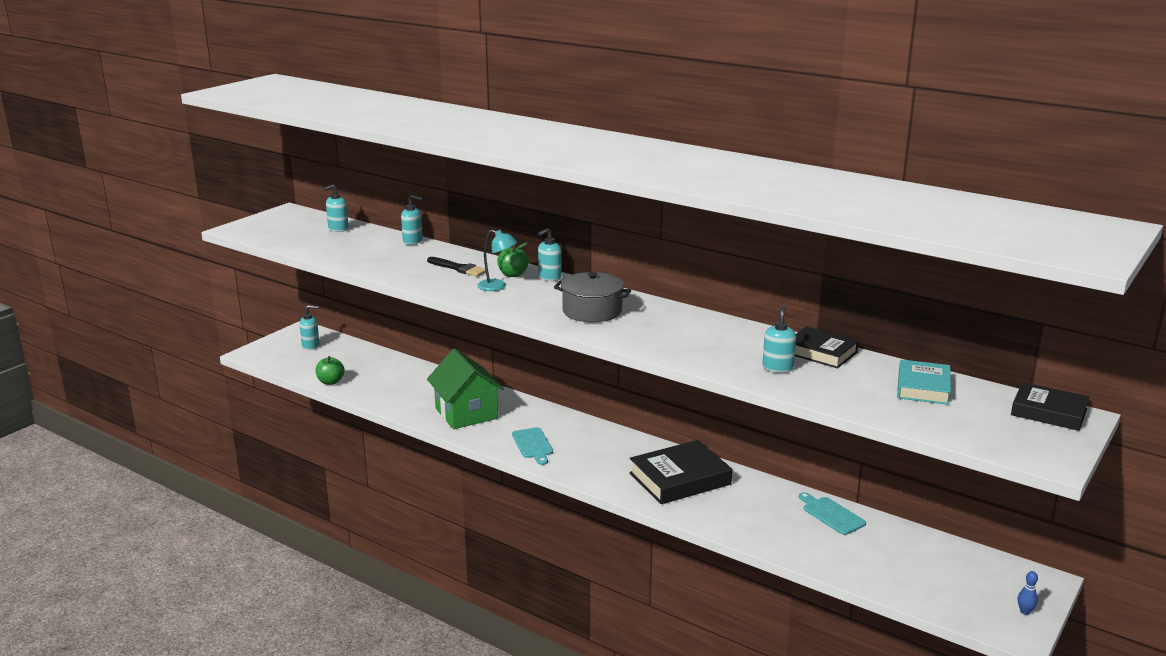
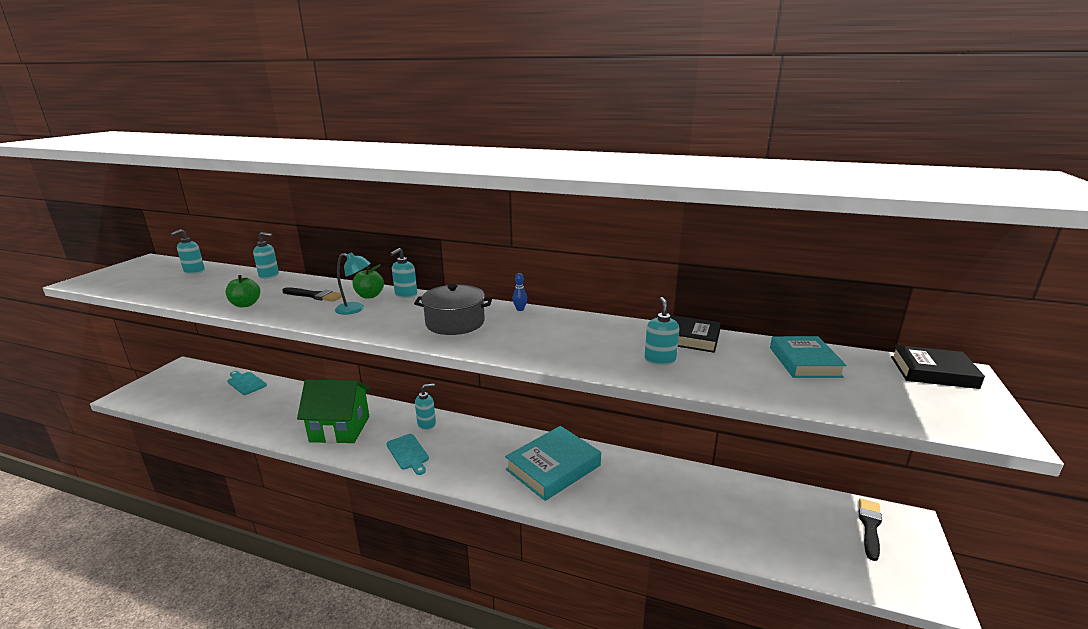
camera: 15 degrees left, 0 degrees up
turquoise soap dispenser [299,305,320,350] -> turquoise soap dispenser moved to [415,384,436,430]
green apple [316,356,344,385] -> green apple moved to [226,275,260,308]
green house [427,348,504,429] -> green house turned 45 degrees counterclockwise [297,380,370,444]
black book [629,440,732,504] -> turquoise book [505,426,601,501]
turquoise cutting board [799,492,866,535] -> turquoise cutting board moved to [227,371,267,395]
blue bowling pin [1018,571,1038,615] -> blue bowling pin moved to [512,273,527,311]
none -> black brush [859,498,882,561]

